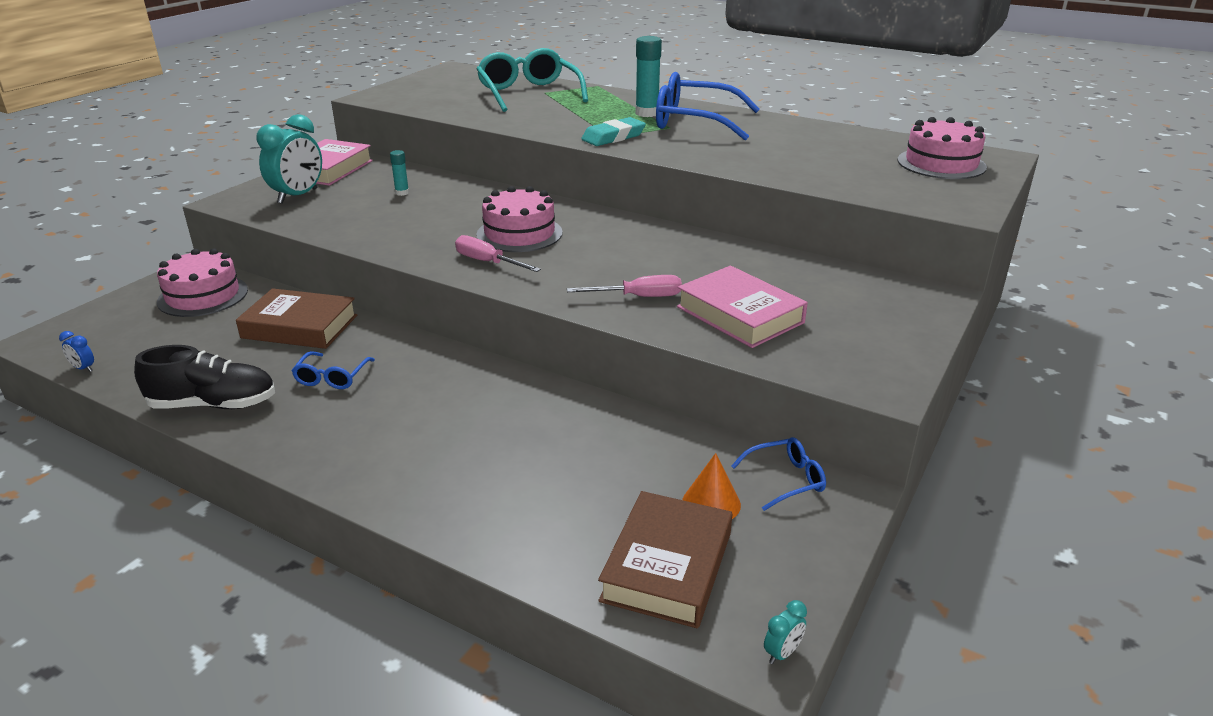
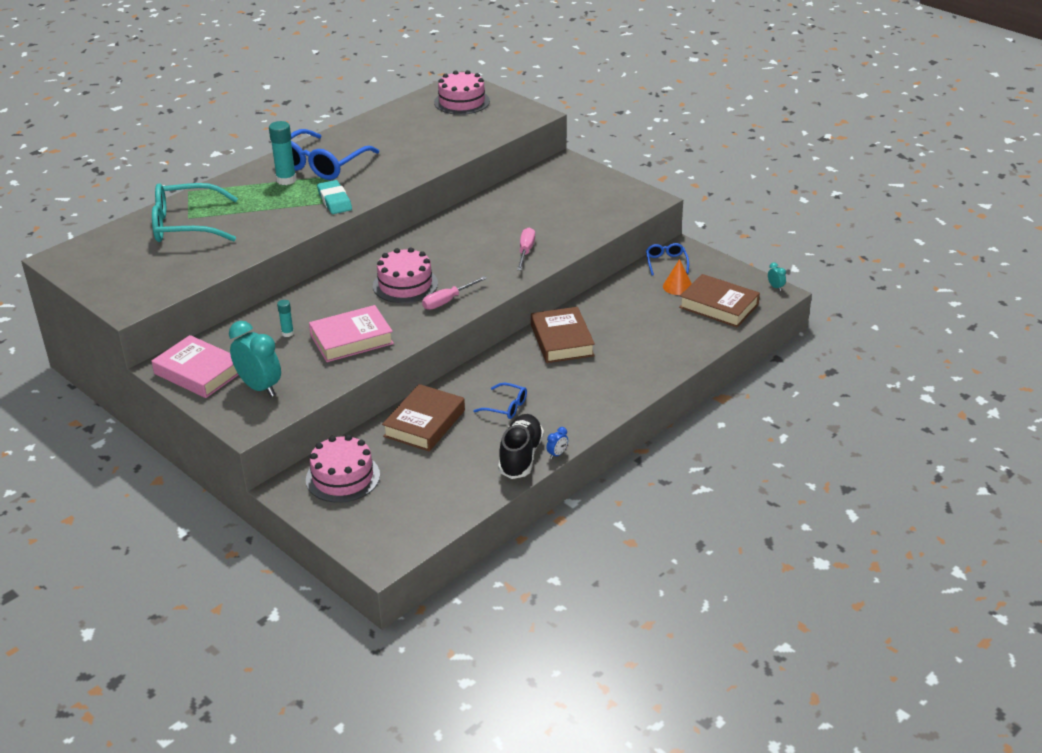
camera: 75 degrees left, 5 degrees up
blue clock [59,331,94,372] -> blue clock moved to [546,427,568,459]
pink book [677,266,808,348] -> pink book moved to [309,305,394,362]
none -> brown book [531,307,595,363]

